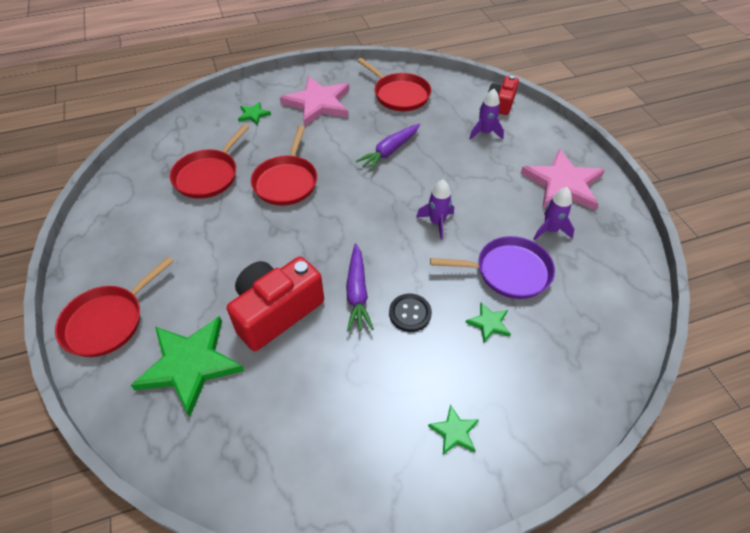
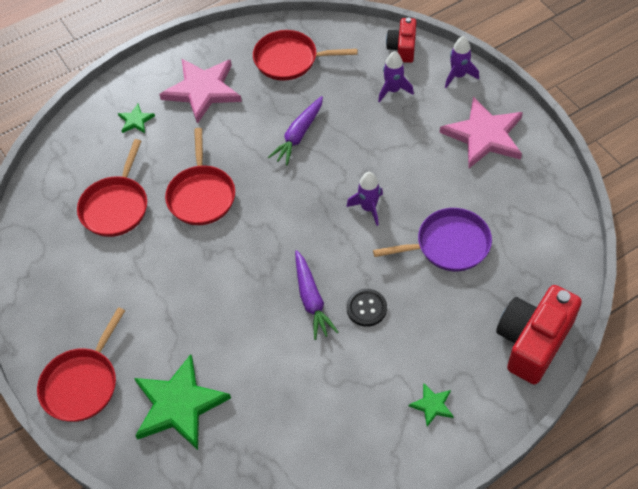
camera: 10 degrees left, 5 degrees up
red camera [227,257,324,351] -> red camera moved to [496,285,582,384]
red pan [357,58,431,111] -> red pan turned 150 degrees clockwise [253,30,358,81]
green star [465,302,511,343] -> none
purple rocket [533,187,574,240] -> purple rocket moved to [445,36,479,88]

